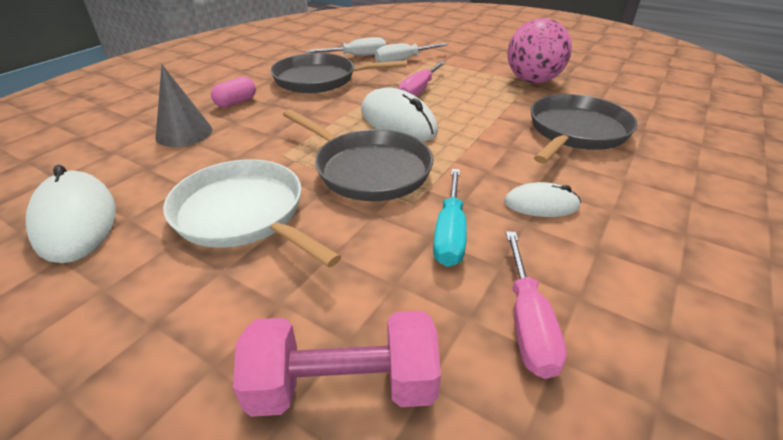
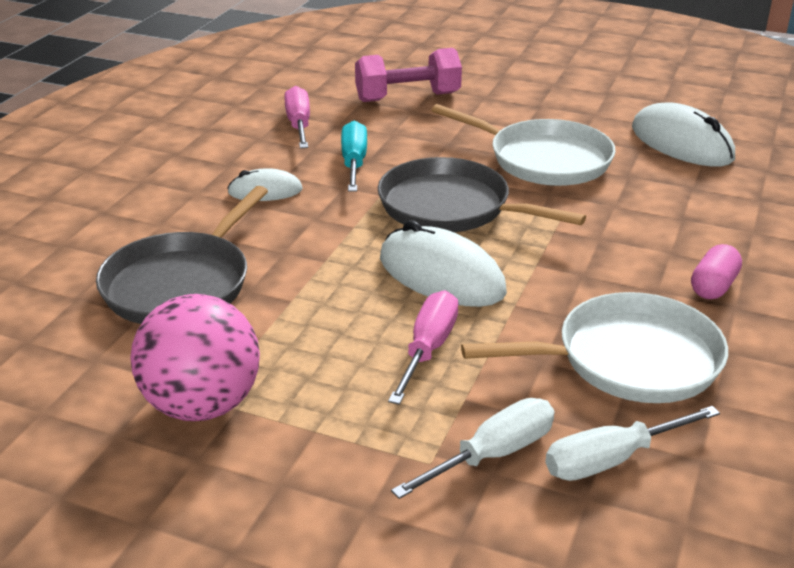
camera: 170 degrees right, 5 degrees down
grey cone [156,64,212,147] -> none
grey pan [270,53,407,93] -> white pan [461,292,728,403]

